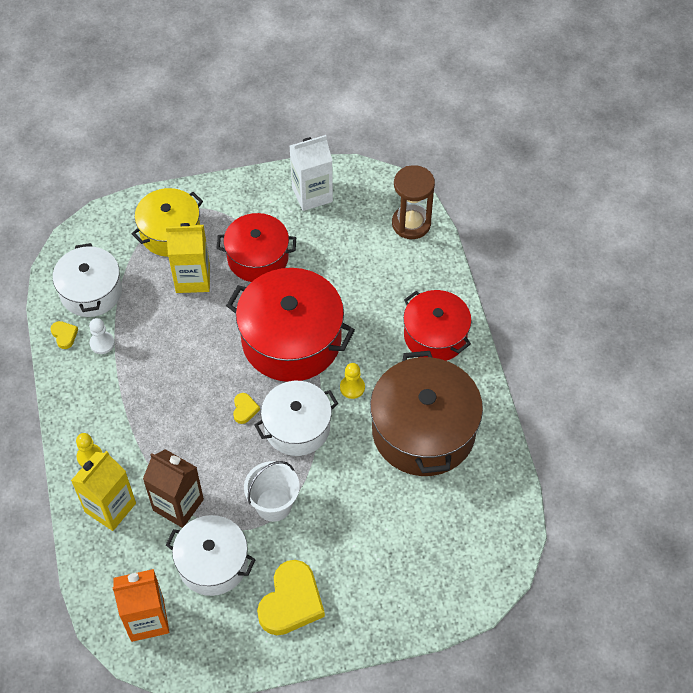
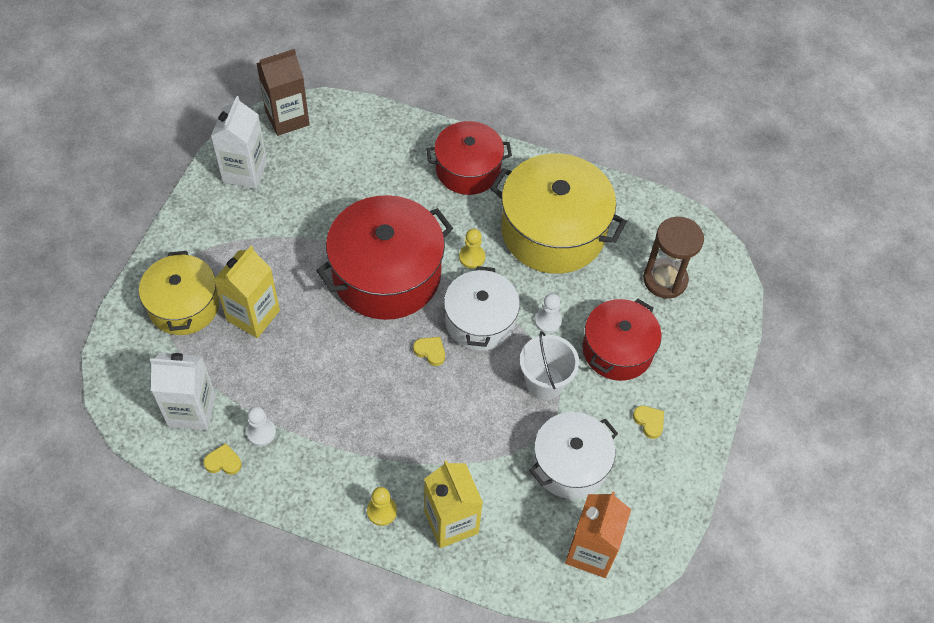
camera: 60 degrees left, 0 degrees up
white pot [53,243,122,317] -> white carton [150,353,216,430]
brown carton [143,449,204,528] -> brown carton moved to [256,49,310,136]
red pot [216,213,296,282] -> red pot moved to [583,299,661,381]
yellow heart [257,560,325,635] -> yellow heart [633,406,664,439], size x0.45
brown pot [370,351,483,476] -> yellow pot [490,153,627,274]
brown hourglass [392,165,435,239] -> brown hourglass moved to [643,217,704,299]
none -> white pawn [535,294,562,333]

